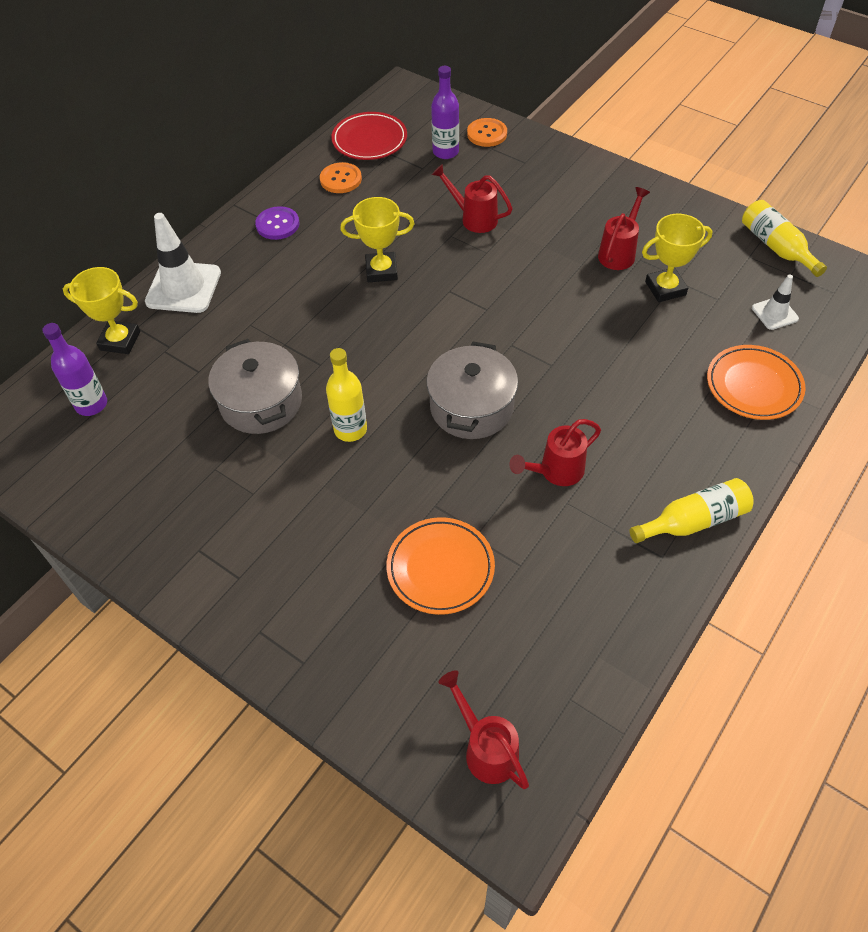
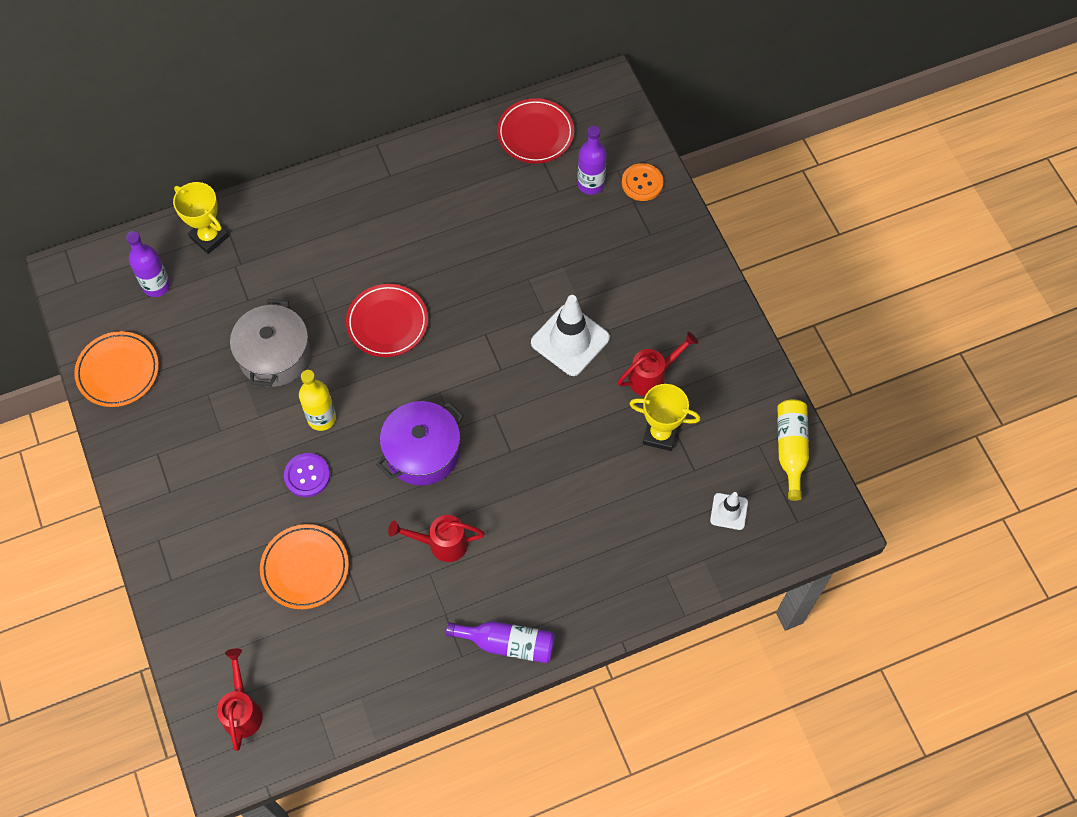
camera: 30 degrees right, 10 degrees up
white traffic cone [145,213,221,313] -> white traffic cone moved to [531,295,610,376]
purple button [255,206,299,240] -> purple button moved to [284,453,330,497]
orange button [320,162,362,193] -> none
yellow trophy [340,197,414,282] -> none
grey pot [426,342,518,439] -> purple pot [376,401,464,486]
red watering can [432,164,513,233] -> none
yellow bottle [630,478,754,543] -> purple bottle [446,621,555,663]
orange plate [707,345,806,420] -> orange plate moved to [74,331,159,407]
none -> red plate [346,284,428,357]

